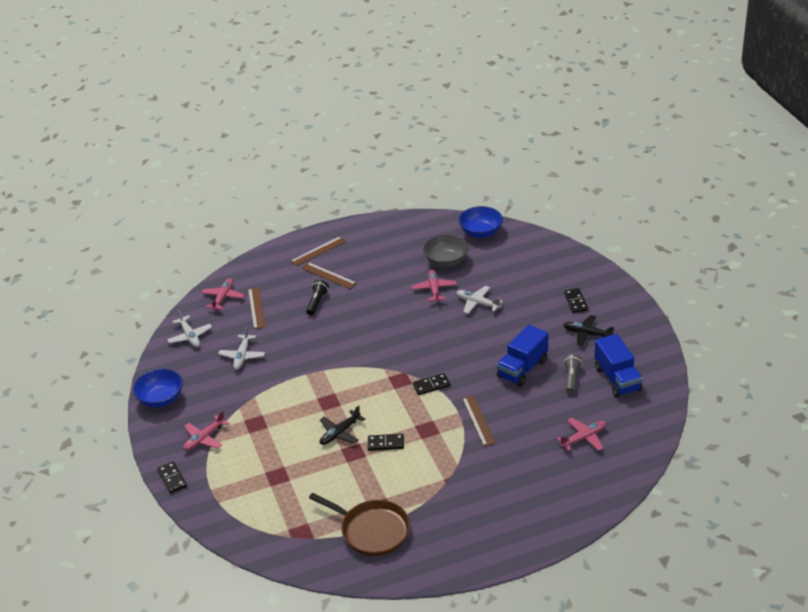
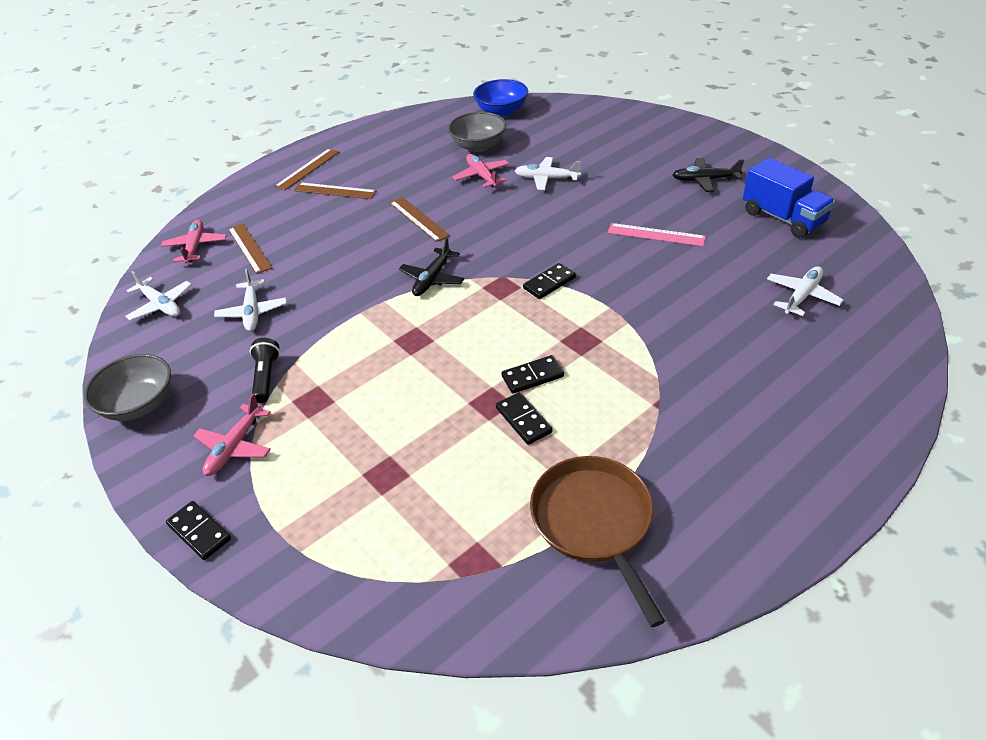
camera: 20 degrees left, 5 degrees up
blue bowl [133,369,183,408] -> grey bowl [84,354,171,421]
black flashlight [306,280,329,315] -> black flashlight moved to [250,338,280,403]
brown pan [309,493,410,556] -> brown pan turned 120 degrees counterclockwise [530,456,665,627]
black plane [320,405,365,445] -> black plane moved to [399,237,464,296]
brown ruler [462,395,496,446] -> brown ruler moved to [390,197,450,242]
blue truck [497,324,548,387] -> pink ruler [608,223,706,246]
pink plane [556,418,606,451] -> white plane [767,266,843,316]
black domino [564,288,588,313] -> black domino moved to [496,392,553,445]
grey flashlight [564,354,582,394] -> none

